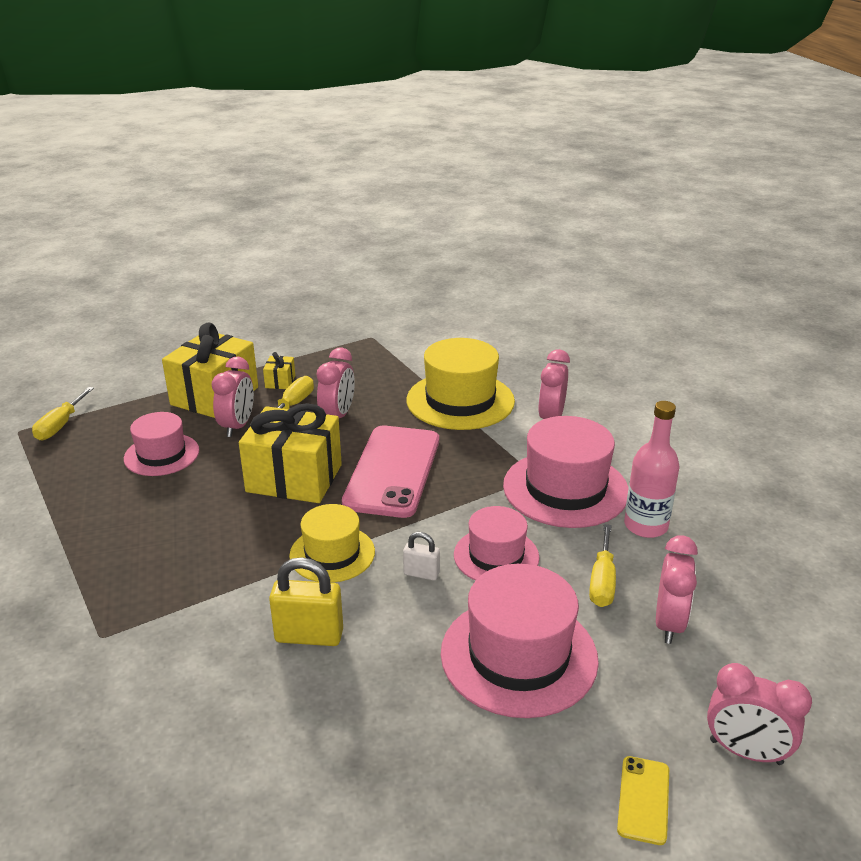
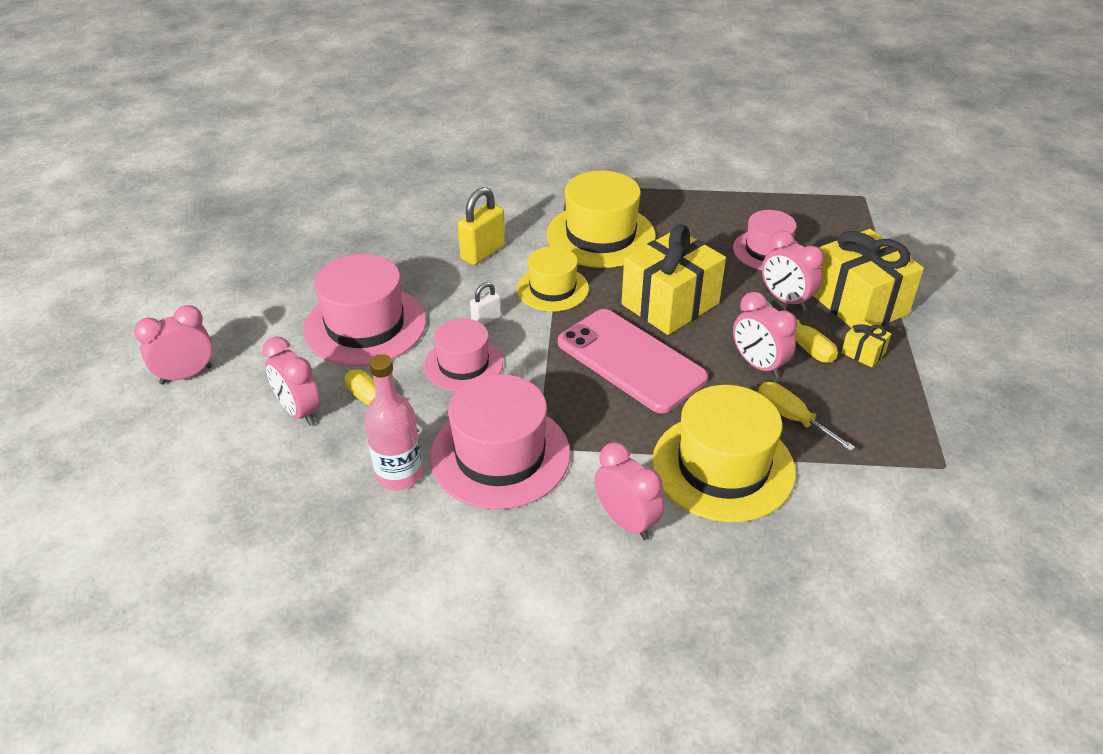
camera: 125 degrees right, 10 degrees up
yellow screwdriver [32,387,94,440] -> yellow screwdriver moved to [758,382,855,451]
yellow phone [617,756,669,845] -> none
none -> yellow hat [547,171,656,268]

